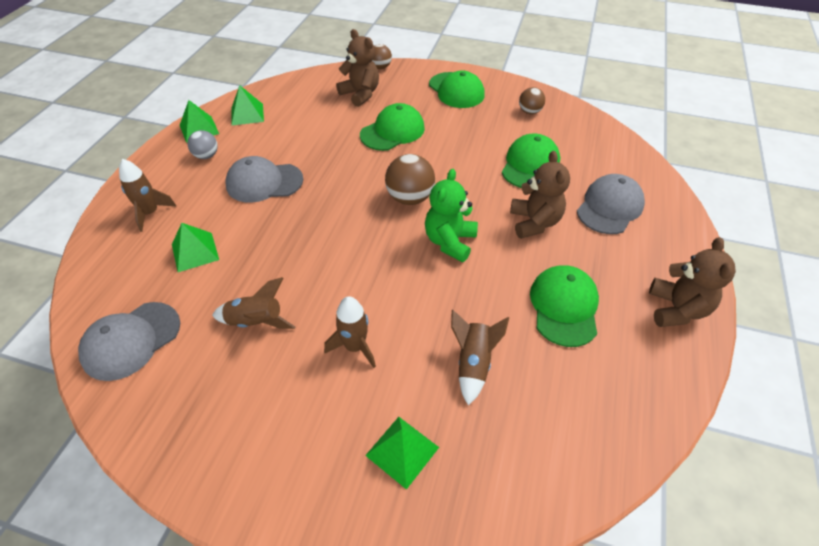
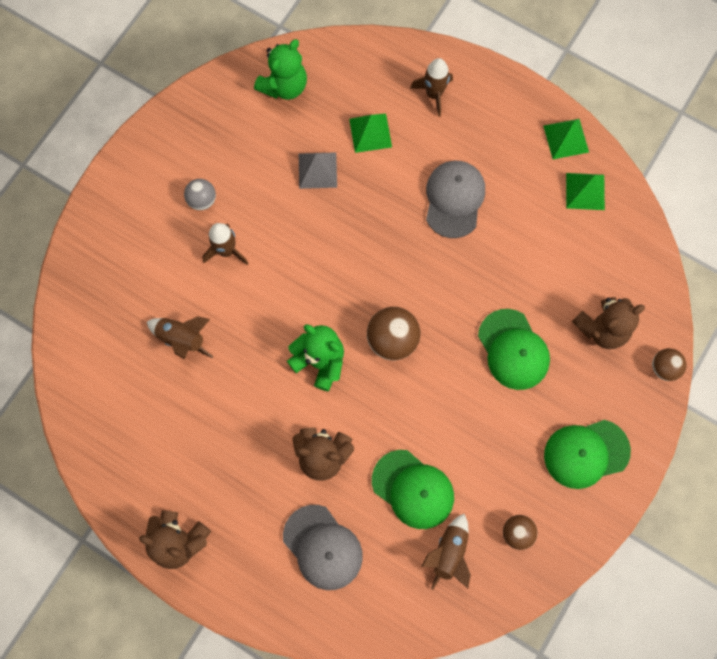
camera: 105 degrees right, 25 degrees up
grey cap [78,302,180,381] -> green teddy bear [254,39,307,100]
grey ball [187,130,218,159] -> grey ball moved to [184,179,216,210]
brown rocket [212,277,295,329] -> brown rocket moved to [421,514,471,590]
green pyramid [365,417,439,490] -> none
green cap [530,265,599,347] -> none
none -> grey pyramid [299,152,337,189]

